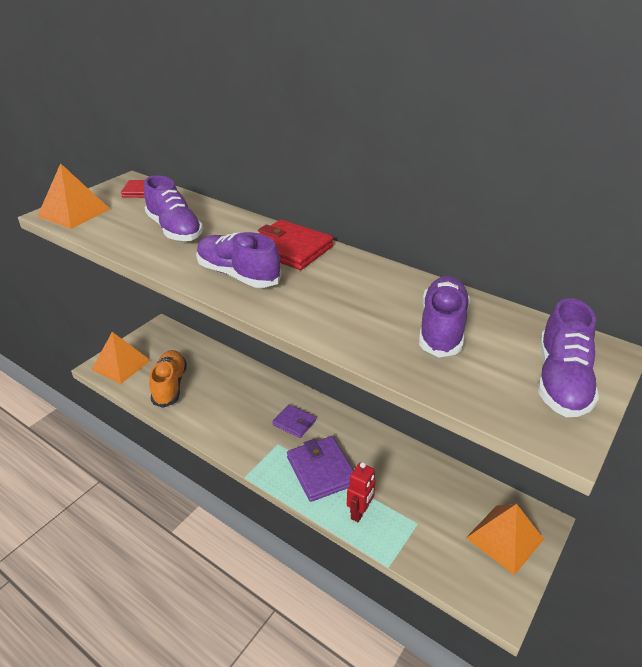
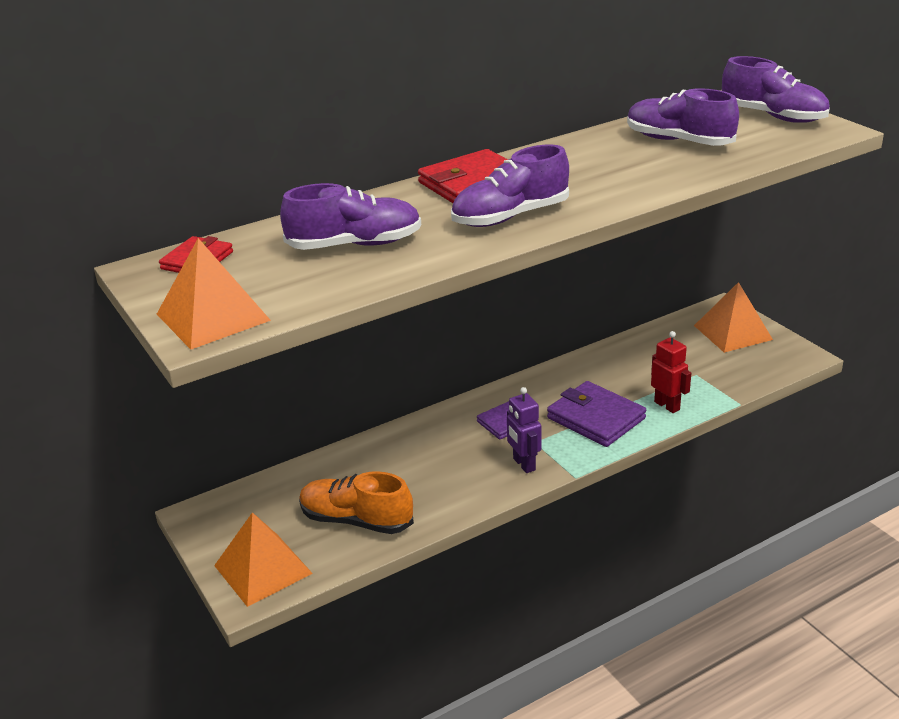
camera: 65 degrees left, 5 degrees down
purple wallet [287,436,353,502] -> purple wallet turned 45 degrees clockwise [547,381,646,447]
none -> purple robot [507,387,541,473]

